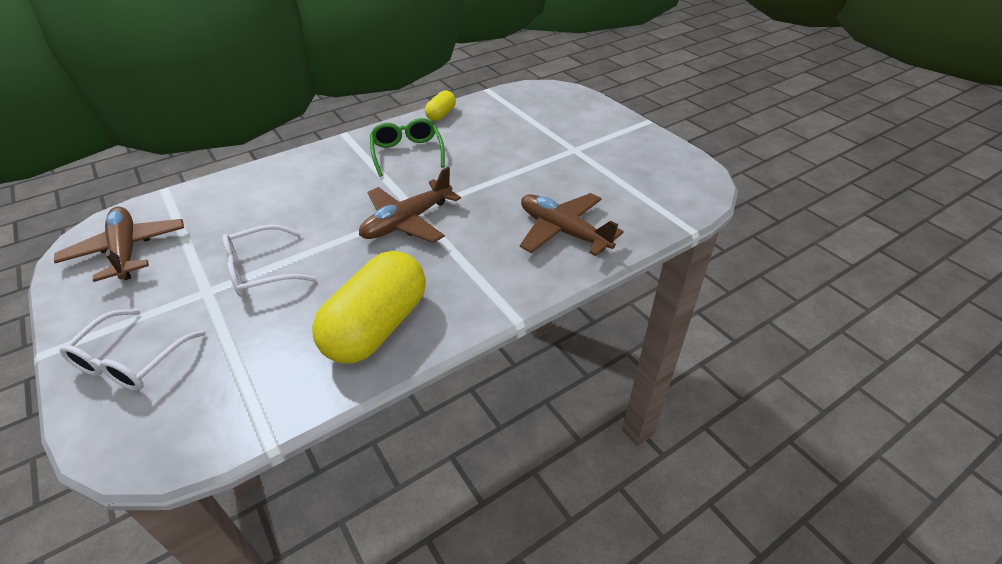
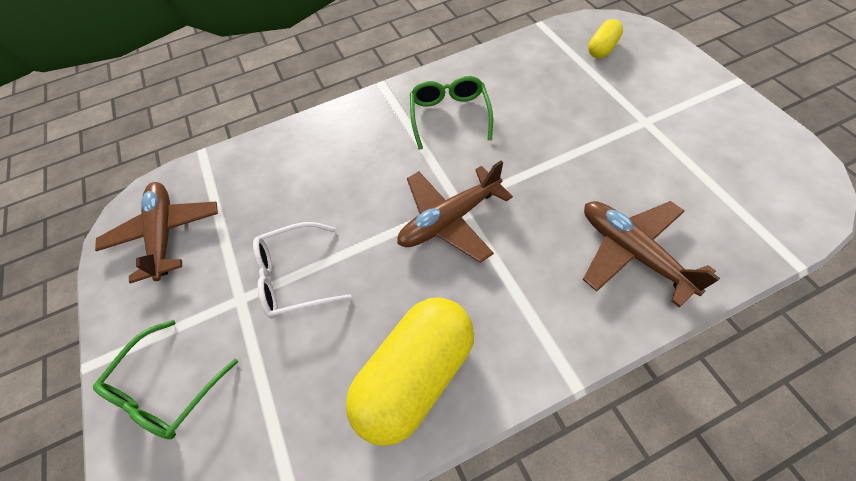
camera: 15 degrees right, 15 degrees up
white glasses [60,309,206,391] -> green glasses [93,320,238,439]
yellow capsule [425,91,456,121] -> yellow capsule moved to [588,19,623,59]

